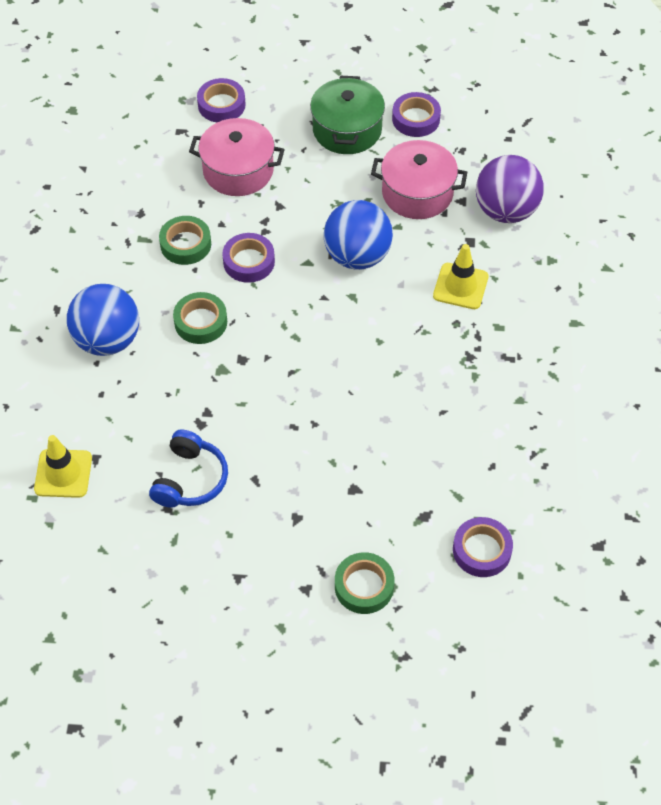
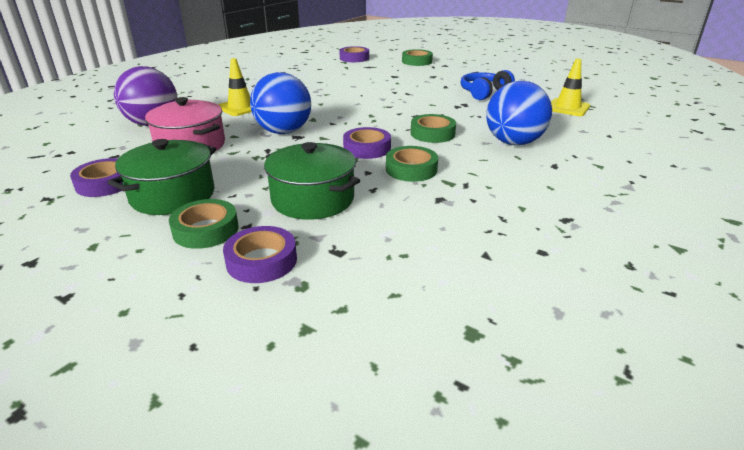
camera: 150 degrees left, 25 degrees down
pink pot [189,118,285,196] -> green pot [264,142,360,220]
none -> green tape [169,199,239,249]

